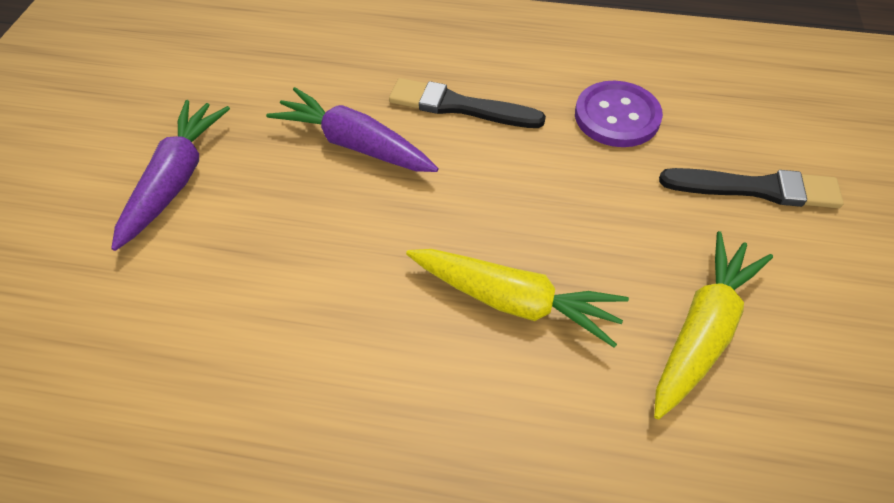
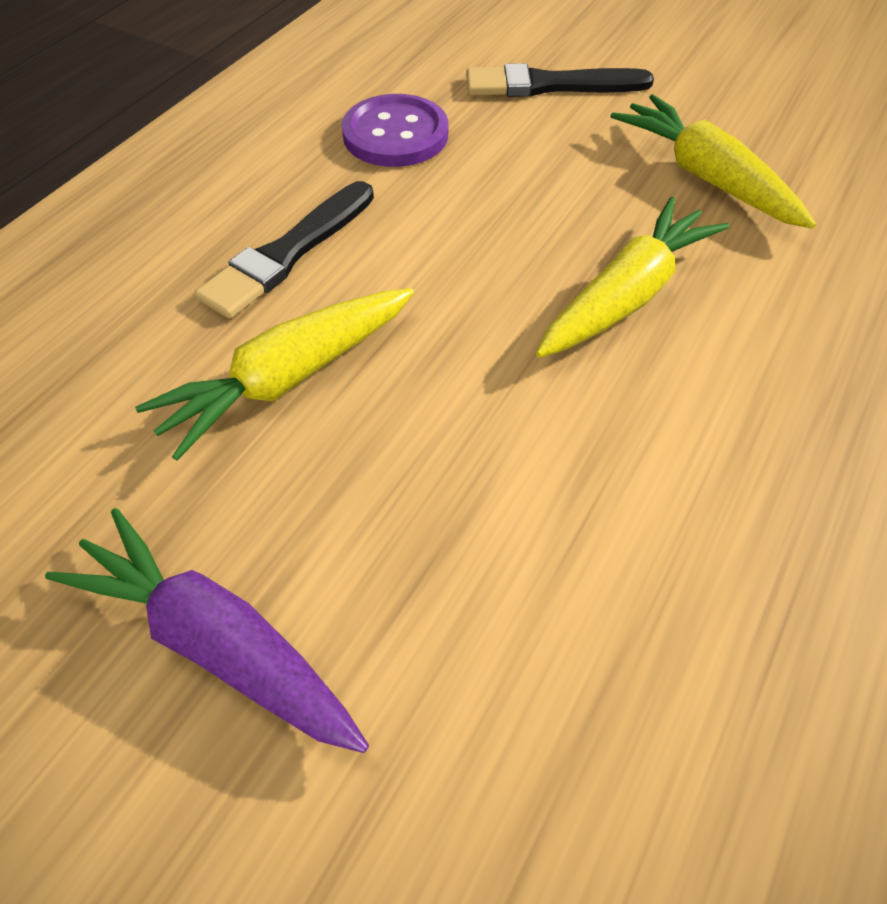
camera: 70 degrees left, 0 degrees up
purple carrot [266,87,439,172] -> yellow carrot [135,288,414,460]
black brush [659,168,844,208] -> black brush turned 120 degrees counterclockwise [466,63,654,97]

